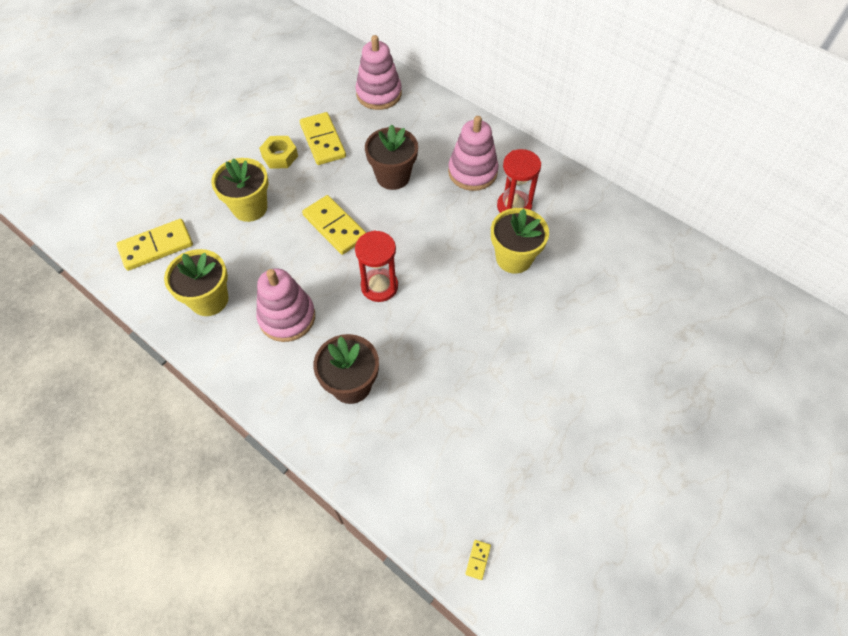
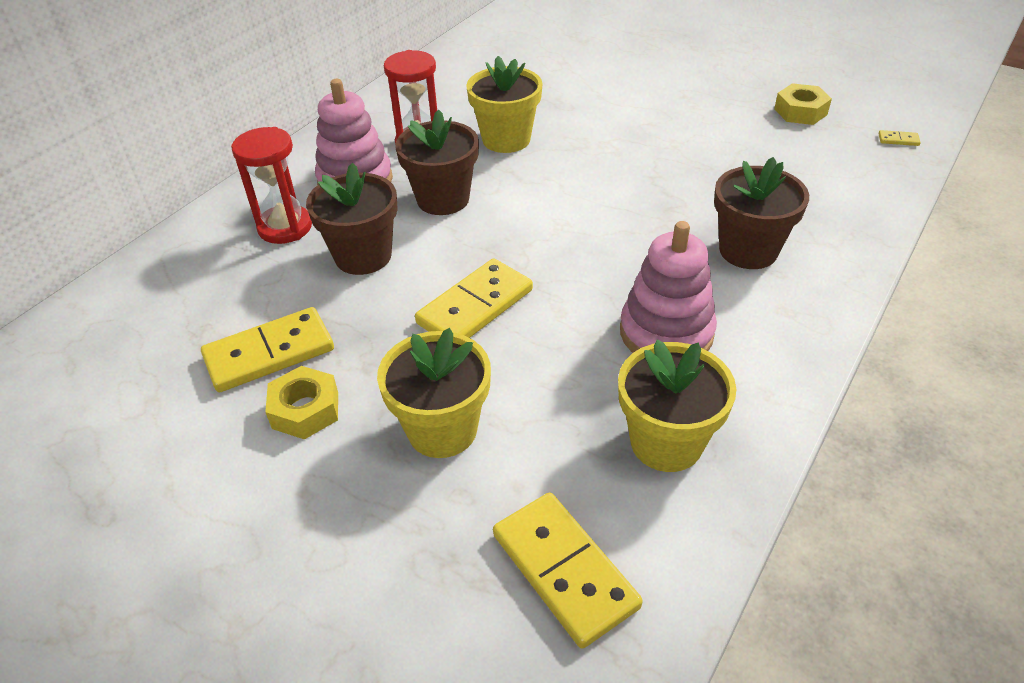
camera: 95 degrees left, 15 degrees down
pink stacking toy [355,35,402,110] -> none
red hourglass [355,230,398,302] -> red hourglass moved to [231,127,312,244]
none -> brown flower pot [395,109,479,215]
none -> yellow nut [774,83,832,125]

